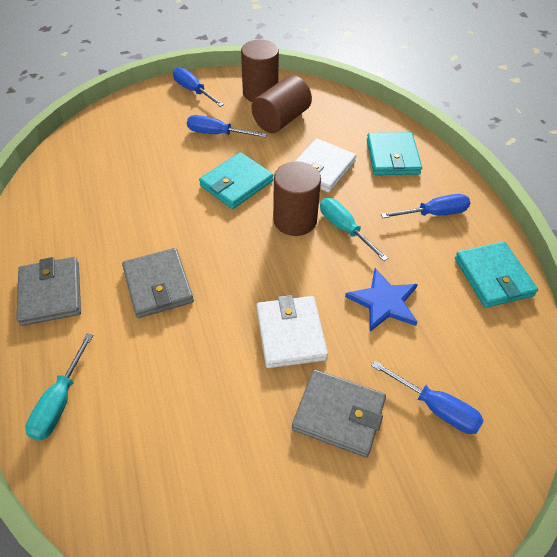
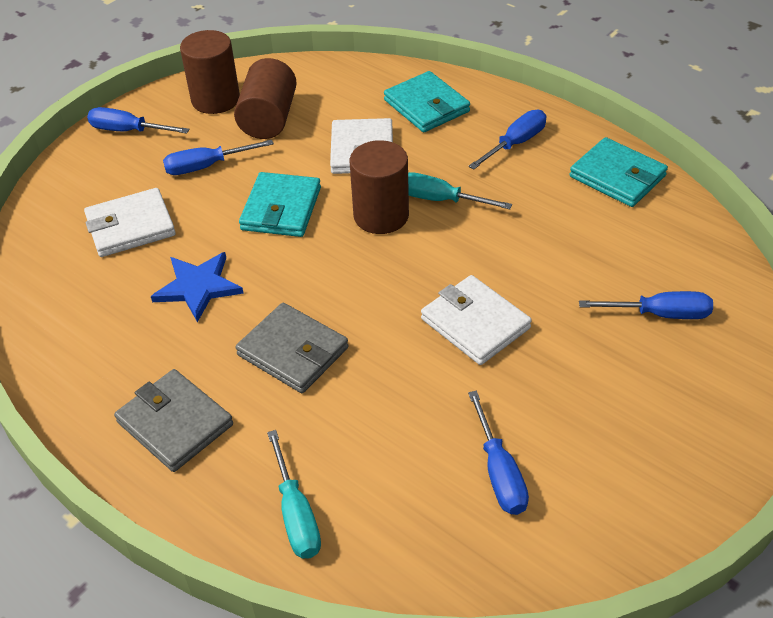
camera: 30 degrees left, 5 degrees down
grey wallet [292,369,386,458] -> none
blue star [345,268,418,332] -> blue star moved to [151,252,244,322]
none -> white wallet [84,188,176,257]
none -> blue screwdriver [468,391,529,515]

